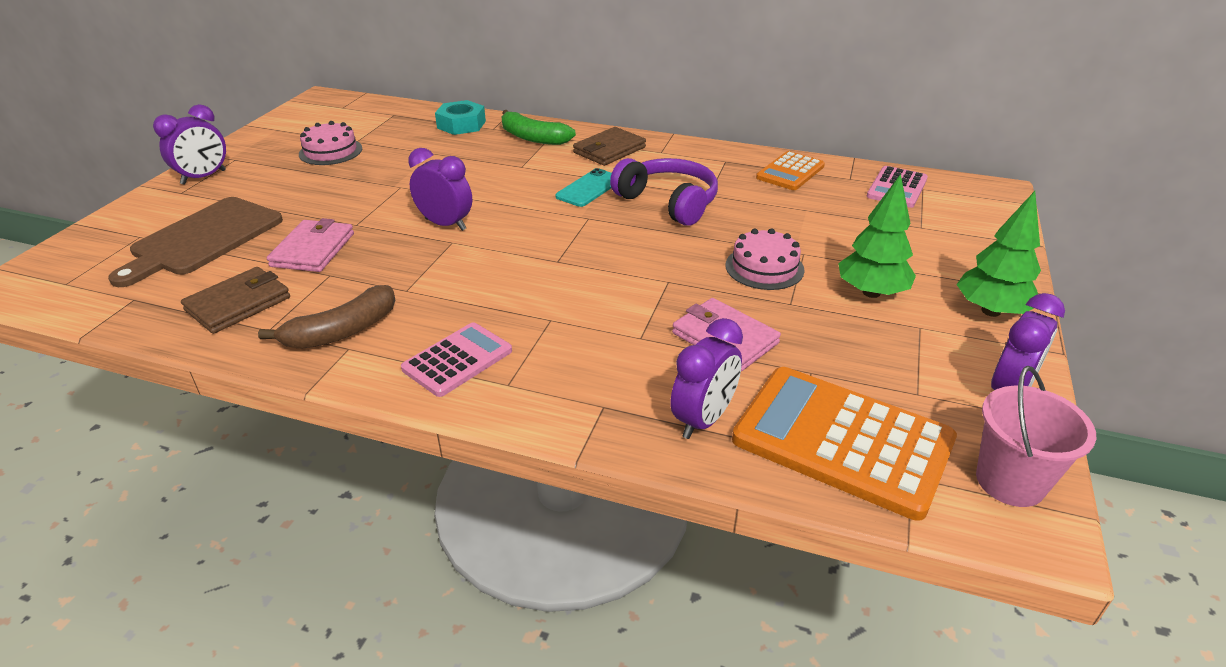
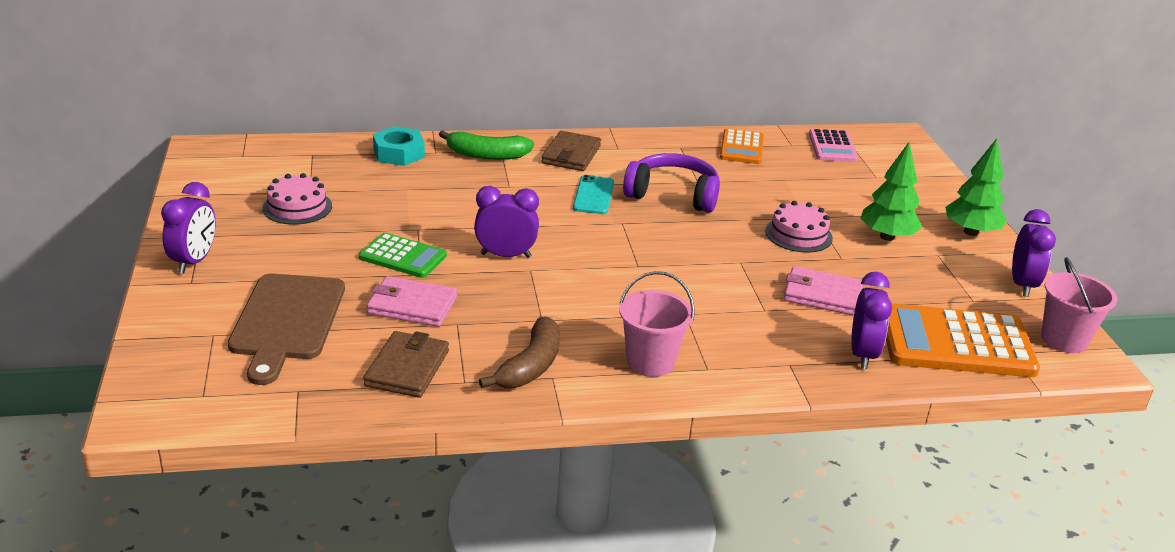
camera: 30 degrees left, 5 degrees down
pink wallet [267,218,354,272] -> pink wallet turned 60 degrees counterclockwise [367,276,457,327]
pink calculator [401,322,512,397] -> pink bucket [619,271,695,377]
none -> green calculator [359,233,447,278]

